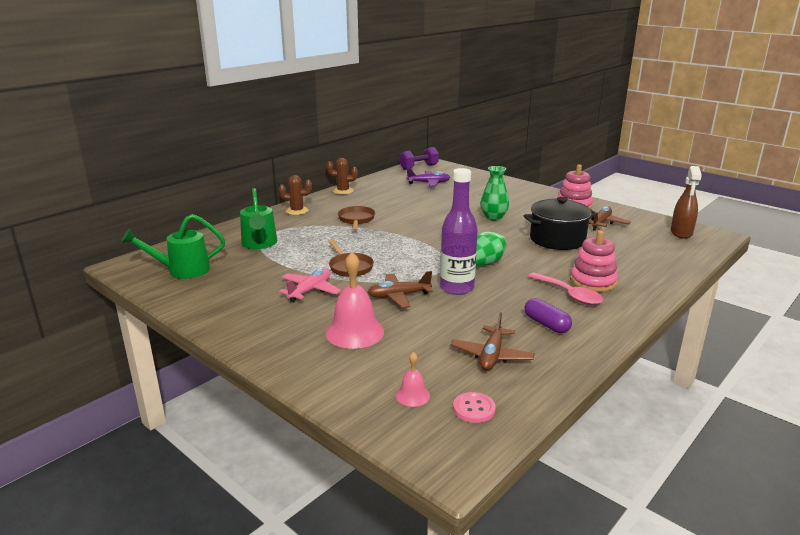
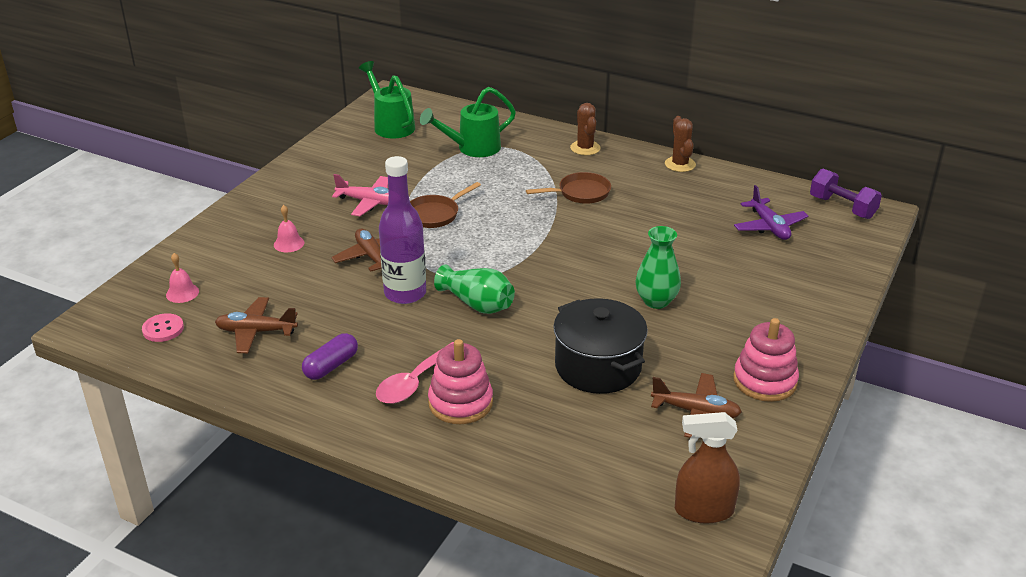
camera: 75 degrees right, 10 degrees up
pink bell [325,252,384,349] -> pink bell [274,205,304,252], size x0.50

